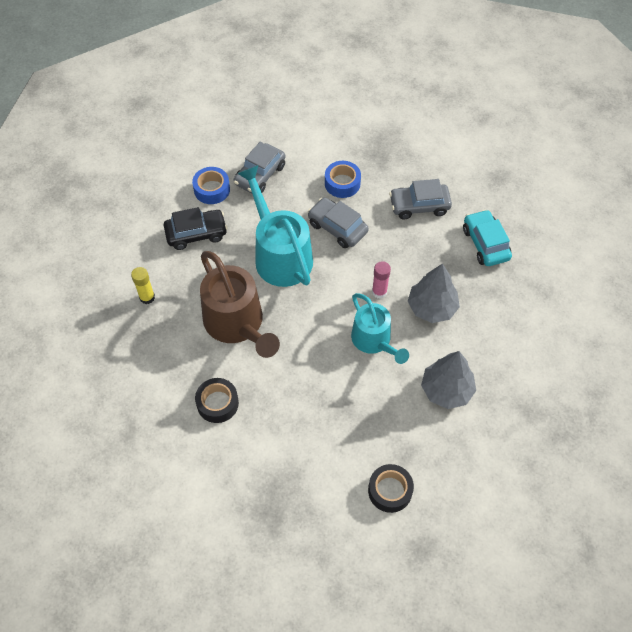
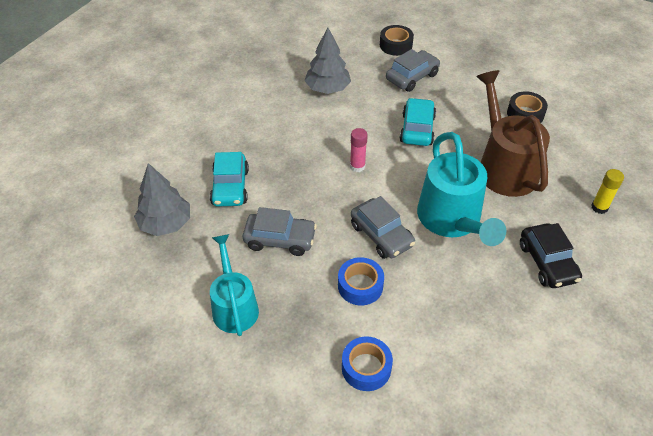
camera: 165 degrees left, 10 degrees down
black car [163,207,227,250] -> black car turned 105 degrees counterclockwise [520,223,582,288]
blue tape [192,167,230,204] -> blue tape moved to [342,336,393,391]
grey car [234,142,285,194] -> grey car moved to [386,49,440,92]
turquoise watering can [351,293,409,364] -> turquoise watering can moved to [210,234,259,336]
grey tree [408,263,460,323] -> grey tree moved to [134,163,190,236]
none -> turquoise car [400,98,436,146]

